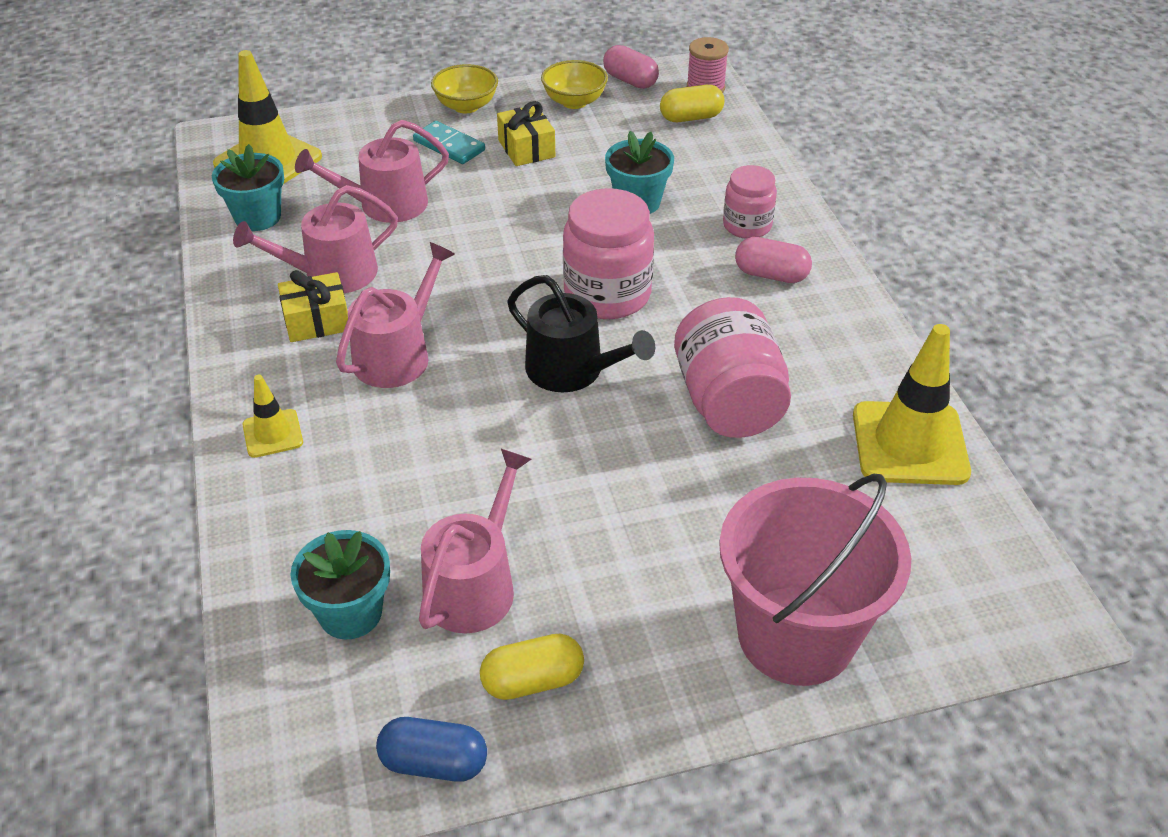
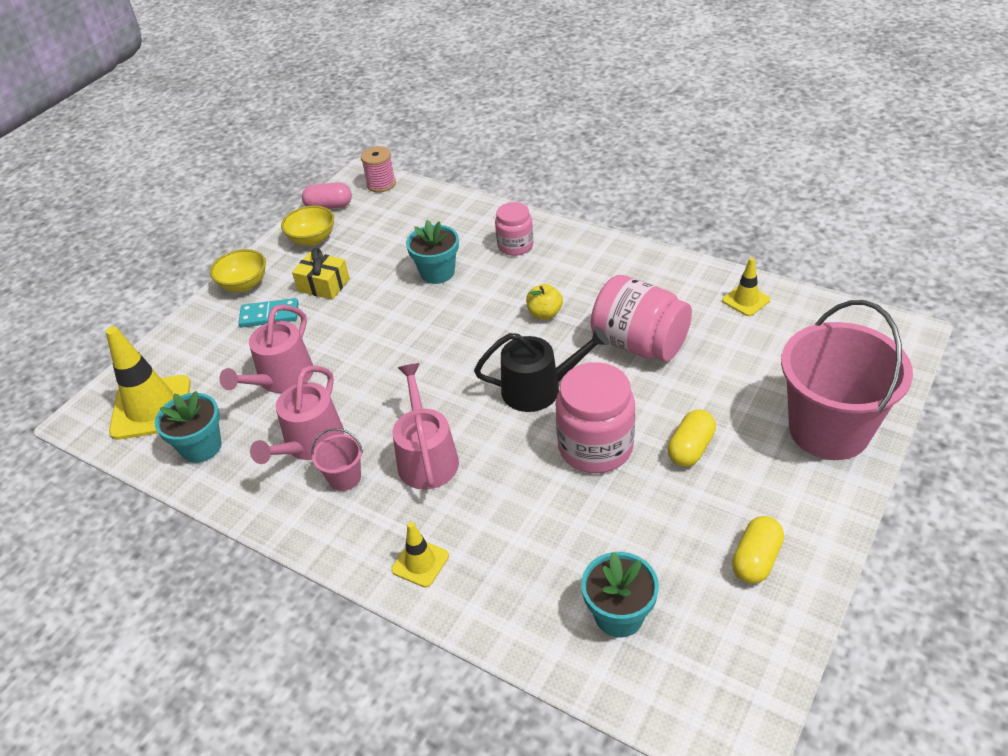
camera: 40 degrees left, 0 degrees up
yellow gift [278,270,348,342] -> pink bucket [312,428,363,491]
blue capsule [376,717,487,782] -> none
pink watering can [419,449,532,633] -> none
pink jar [563,188,654,319] -> pink jar moved to [556,362,635,473]
yellow capsule [660,85,725,122] -> yellow capsule moved to [667,410,716,467]
pink capsule [735,237,812,283] -> none
yellow traffic cone [853,324,971,485] -> yellow traffic cone [722,258,771,316], size x0.52
none -> yellow apple [526,284,563,320]

